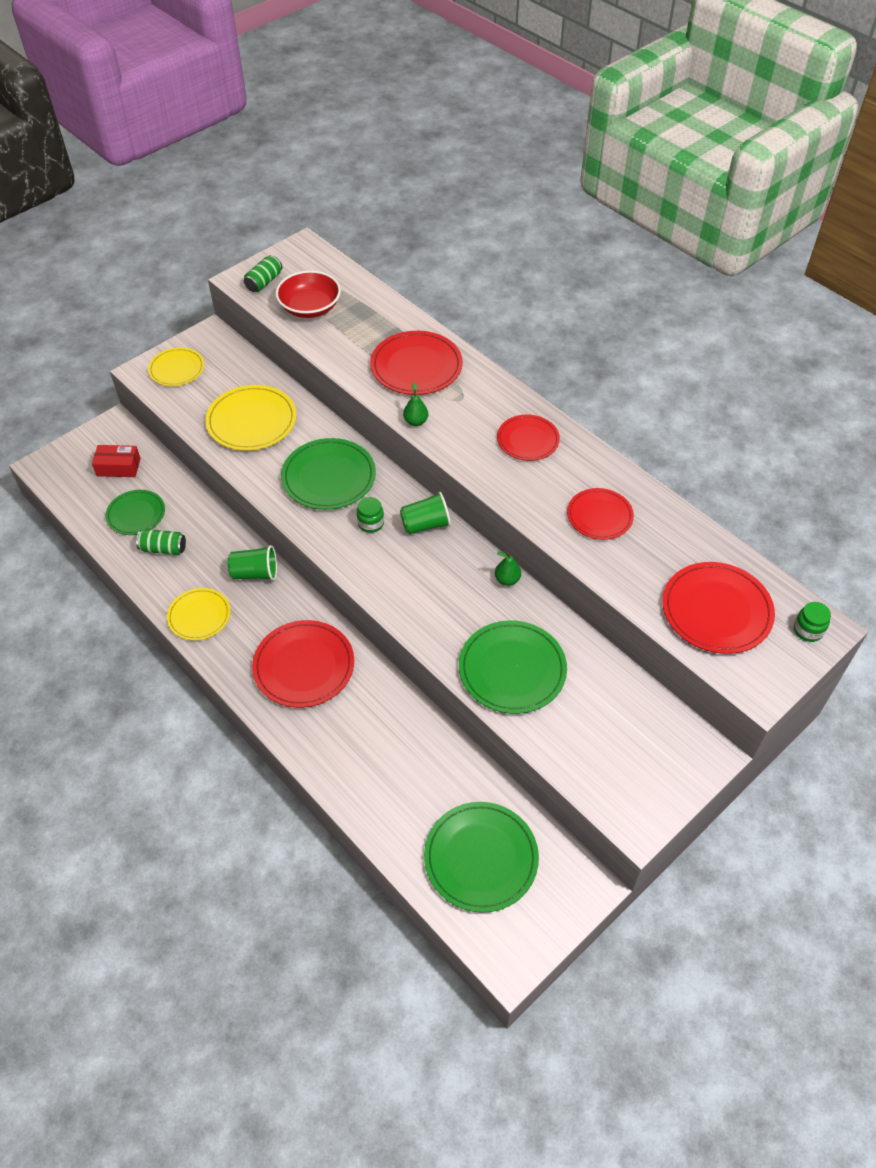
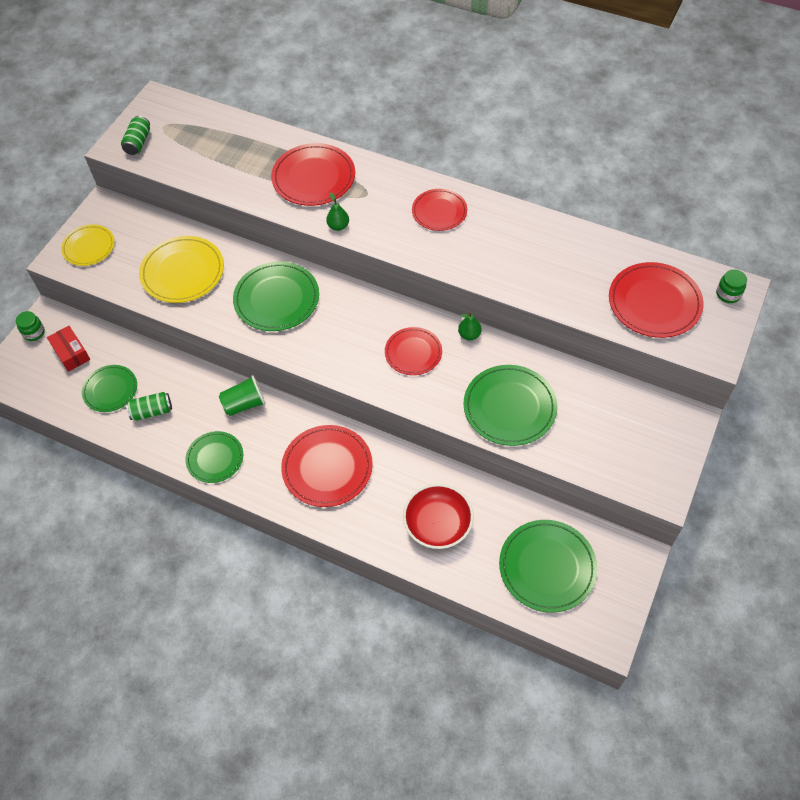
camera: 20 degrees left, 5 degrees up
red box [92,445,141,477] -> red box turned 75 degrees clockwise [47,326,90,372]
yellow plate [167,588,231,641] -> green plate [185,431,243,483]
red bowl [275,270,341,318] -> red bowl moved to [403,484,474,549]
green jar [357,497,384,533] -> green jar moved to [16,311,45,341]
green cup [400,492,451,534] -> none
red plate [567,488,634,540] -> red plate moved to [385,327,442,375]

